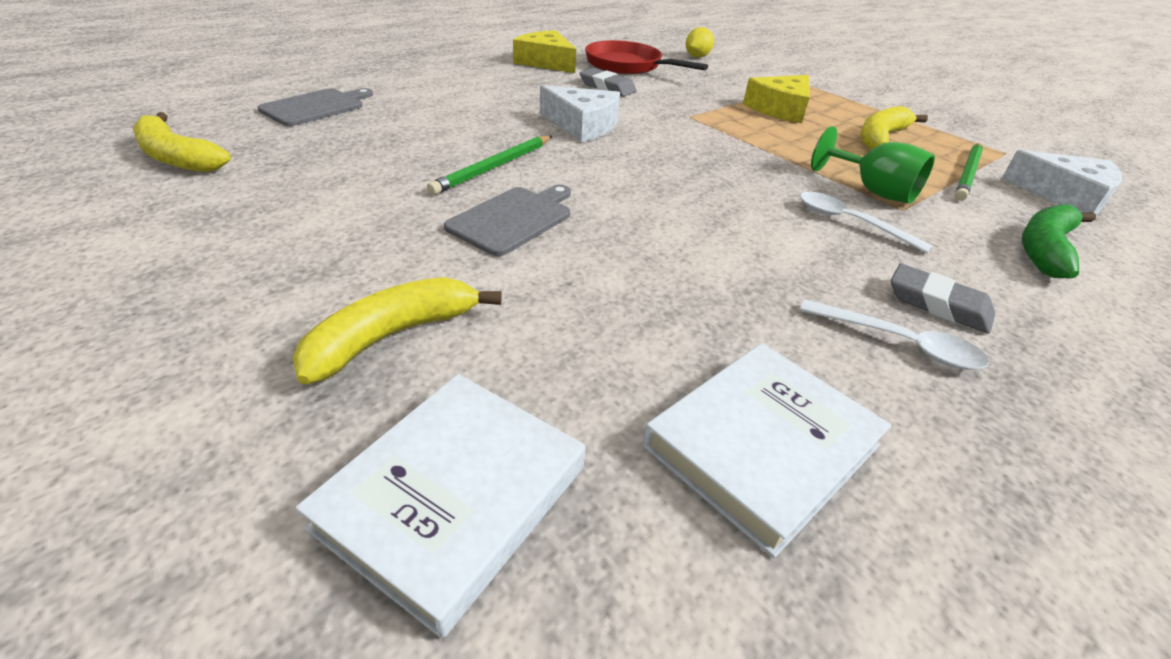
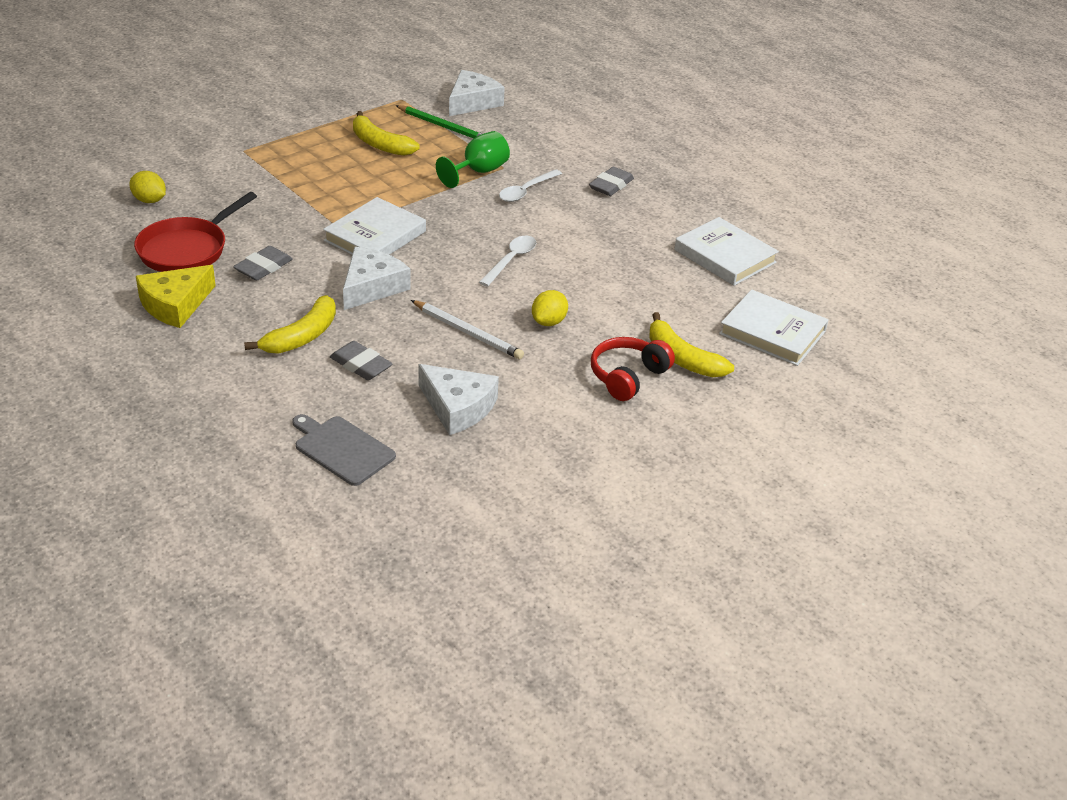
camera: 90 degrees left, 0 degrees up
yellow banana [133,112,231,172] -> yellow banana moved to [244,295,336,354]
green pencil [427,135,552,195] -> white pencil [411,300,524,359]
grey cutting board [444,185,571,256] -> yellow lemon [532,290,568,326]
yellow cheese [743,75,810,123] -> none
white spoon [800,299,989,370] -> white spoon moved to [479,236,536,287]
green banana [1022,204,1096,278] -> none
none -> white book [323,197,426,255]
none -> grey eraser [330,341,393,380]
none -> white cheese [419,364,499,435]
none -> red headphones [591,337,675,401]

